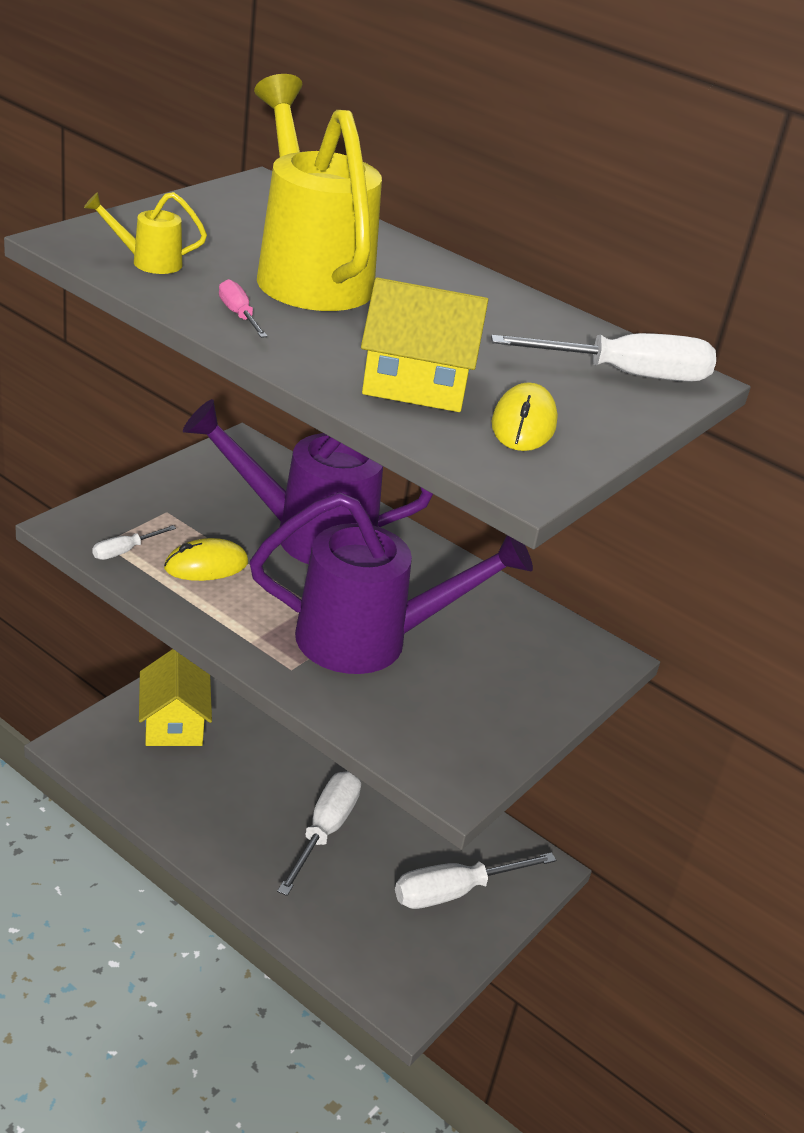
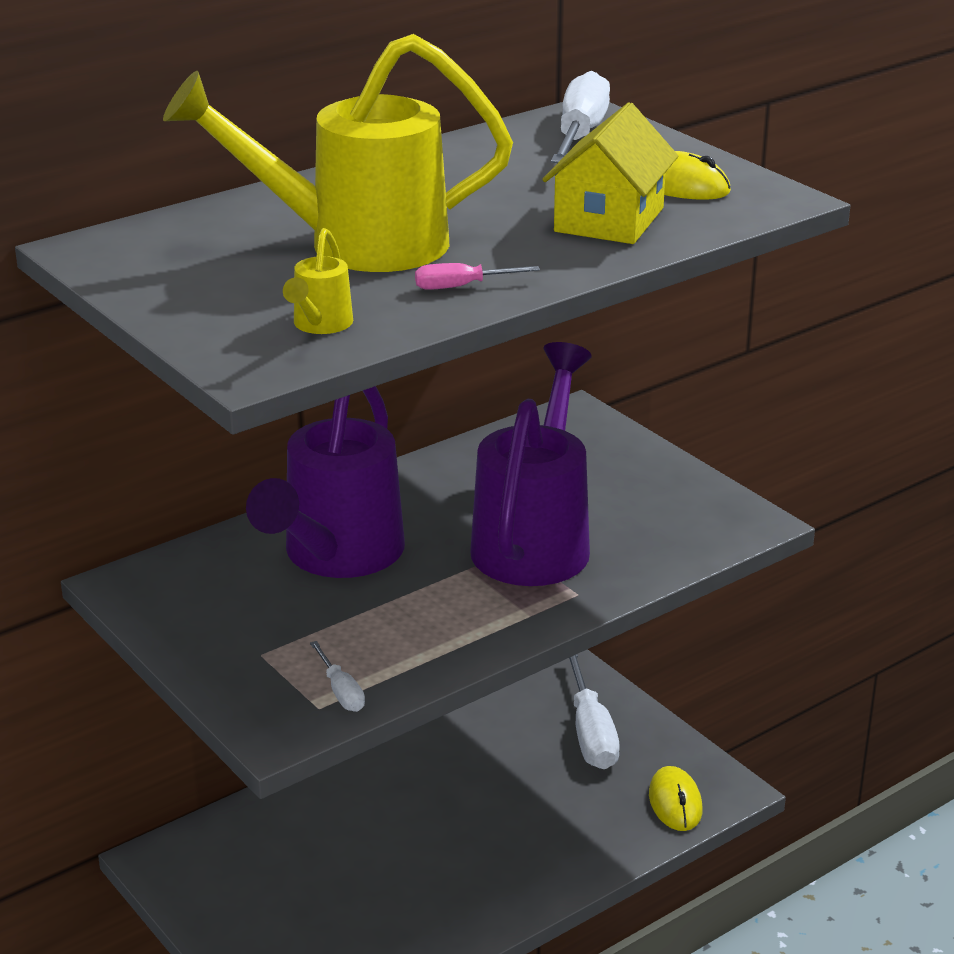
camera: 70 degrees left, 5 degrees down
yellow house [139,649,212,746] -> none
yellow mouse [164,538,248,581] -> yellow mouse moved to [649,766,702,831]
white screwdriver [277,771,361,896] -> none

